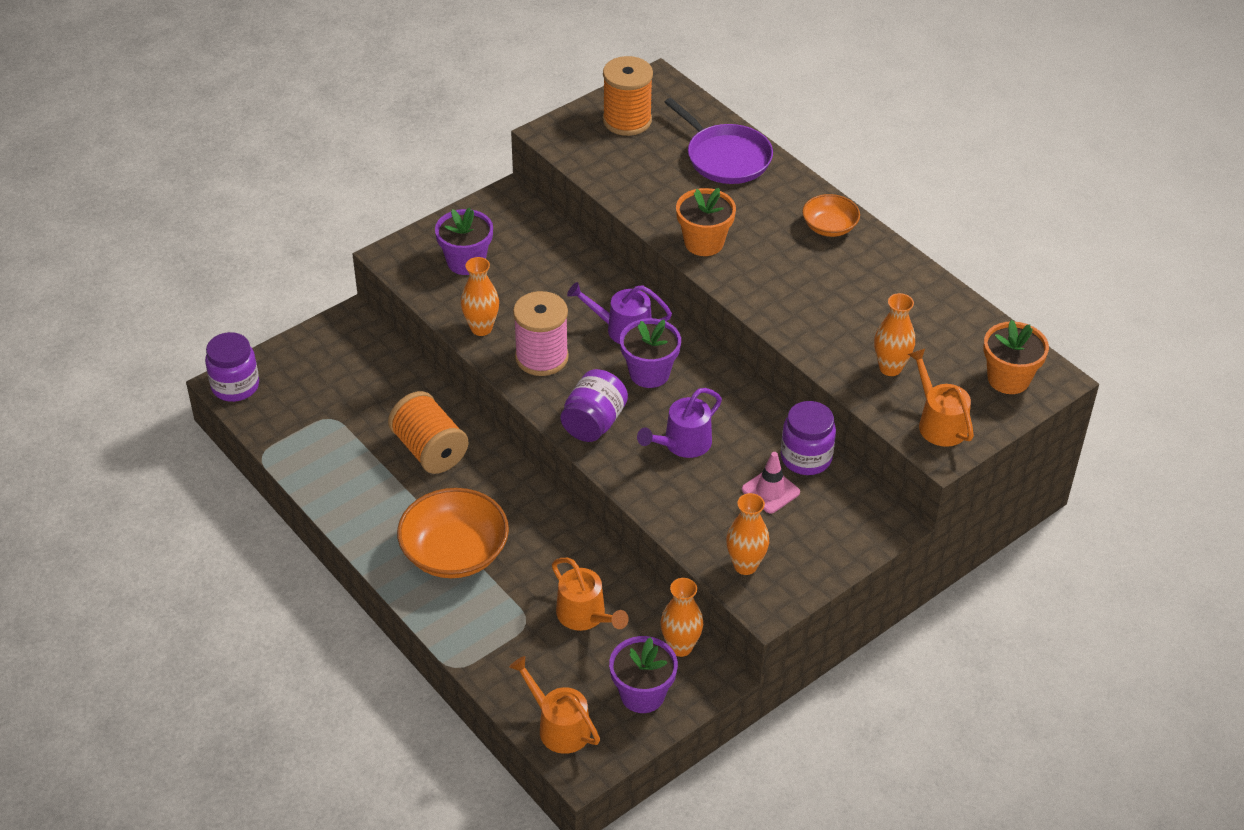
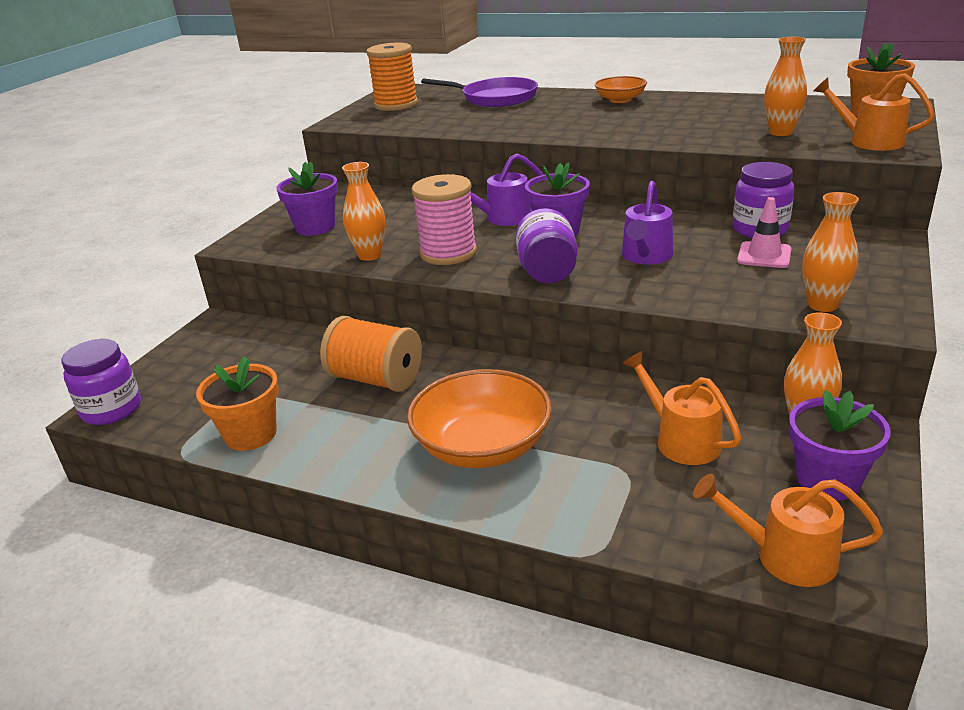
camera: 25 degrees left, 15 degrees down
orange watering can [552,558,629,631] -> orange watering can turned 150 degrees counterclockwise [622,351,741,465]
orange flower pot [676,188,736,256] -> orange flower pot moved to [196,356,279,451]

